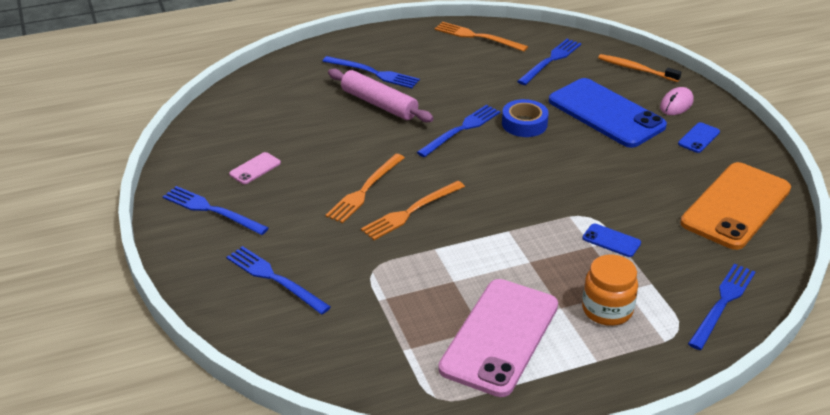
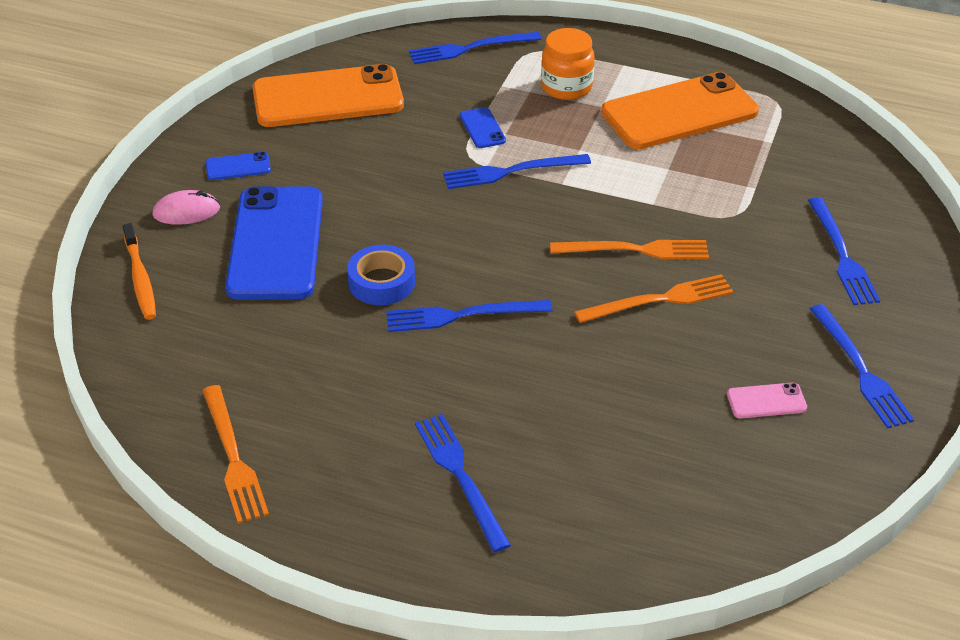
camera: 140 degrees left, 5 degrees up
pink rolling pin [328,69,434,122] -> none
pink phone [438,279,558,397] -> orange phone [601,72,759,149]
blue fork [517,39,581,85] -> blue fork moved to [443,154,591,189]

